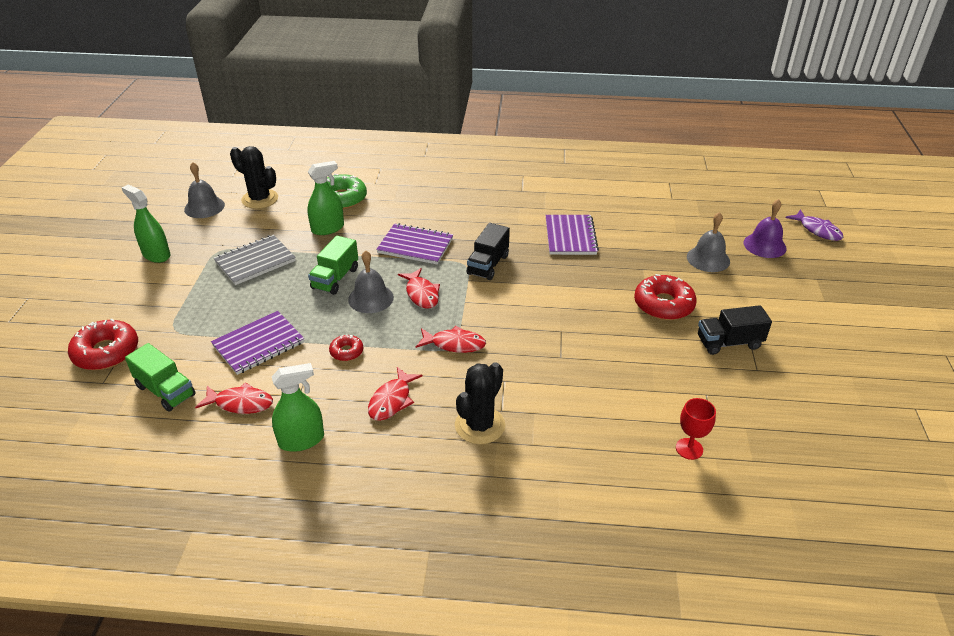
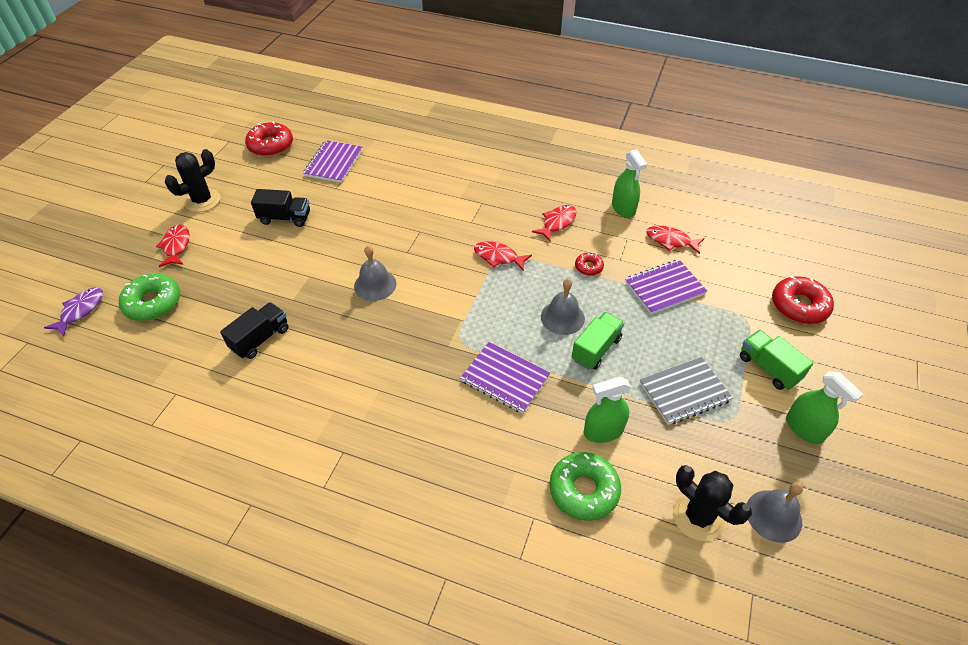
camera: 165 degrees left, 10 degrees up
green truck [125,343,196,411] -> green truck moved to [740,330,814,390]
green spray bottle [272,363,324,452] -> green spray bottle turned 105 degrees counterclockwise [612,149,647,218]
red fish [398,268,440,309] -> red fish moved to [156,224,190,267]
black cactus [455,362,505,444] -> black cactus moved to [165,149,220,212]
black truck [467,223,510,280] -> black truck moved to [220,302,288,359]
purple notebook [546,215,599,255] -> purple notebook moved to [303,140,363,183]
red donut [634,274,697,320] -> red donut moved to [245,122,293,157]
red goblet [676,398,716,460] -> none
grey bell [687,212,730,272] -> grey bell moved to [354,245,396,301]
purple bell [743,199,787,258] -> green donut [119,274,180,321]
purple fish [786,209,843,241] -> purple fish turned 45 degrees clockwise [44,287,103,337]

